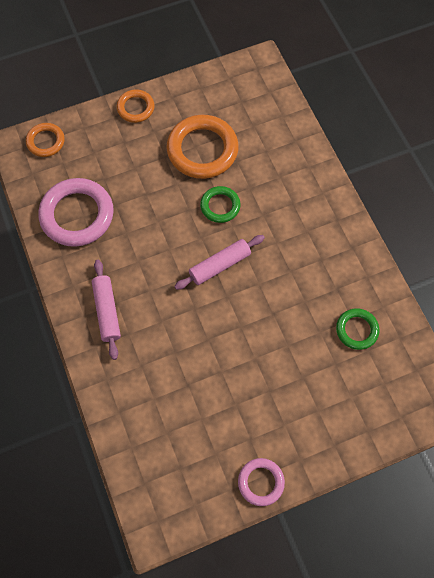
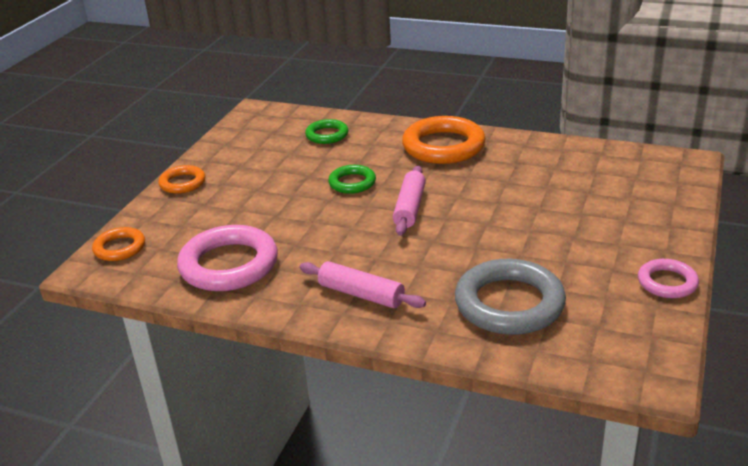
camera: 45 degrees left, 35 degrees down
orange ring [166,115,239,179] -> orange ring moved to [402,116,486,164]
green ring [336,308,379,350] -> green ring moved to [305,119,348,144]
none -> grey ring [455,259,566,335]

